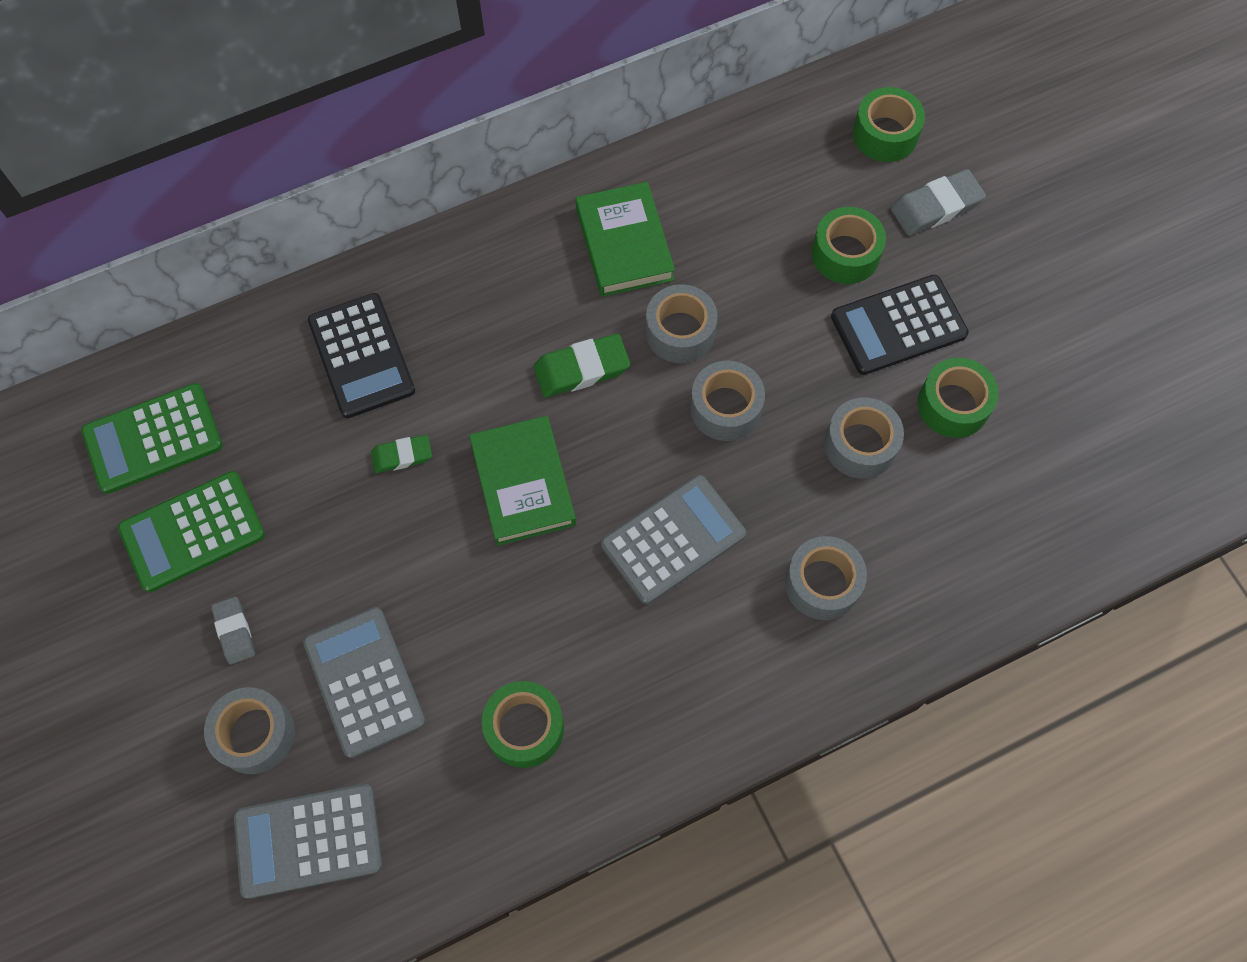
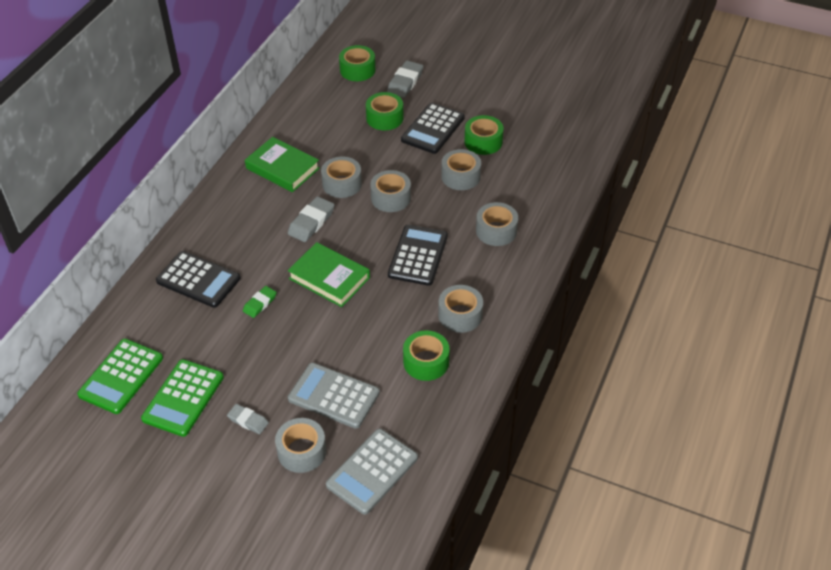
camera: 40 degrees left, 20 degrees down
green eraser [533,334,630,397] -> grey eraser [288,196,335,242]
grey calculator [601,475,746,604] -> black calculator [388,225,448,286]
none -> grey tape [438,285,483,333]

